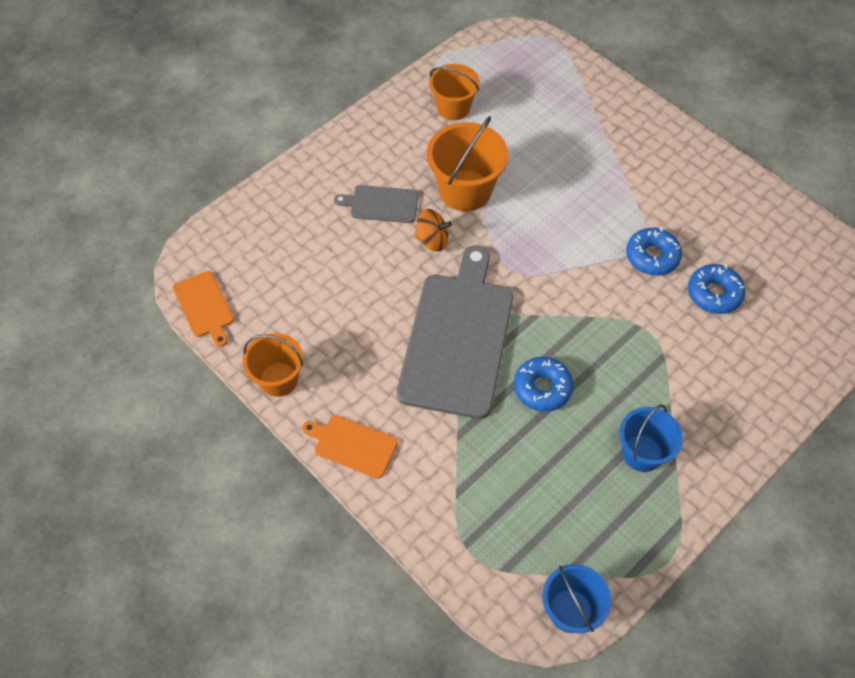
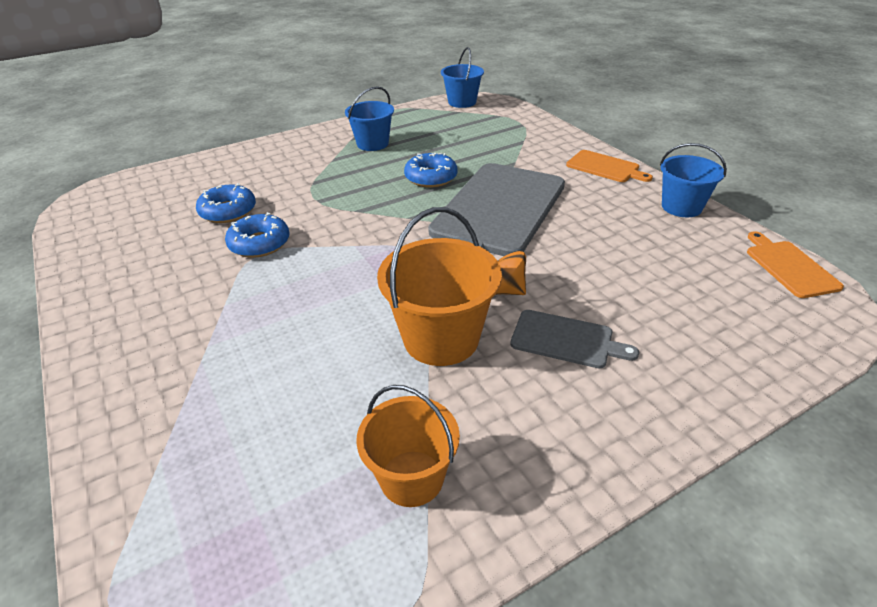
camera: 165 degrees left, 20 degrees down
orange bucket [243,333,303,397] -> blue bucket [660,143,727,217]

